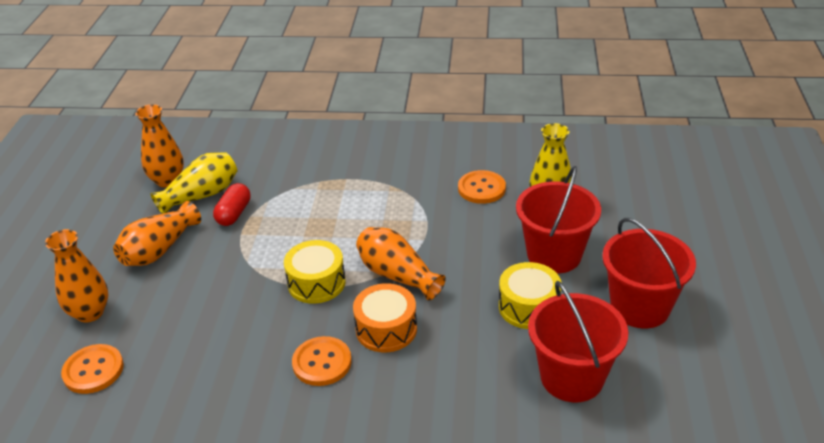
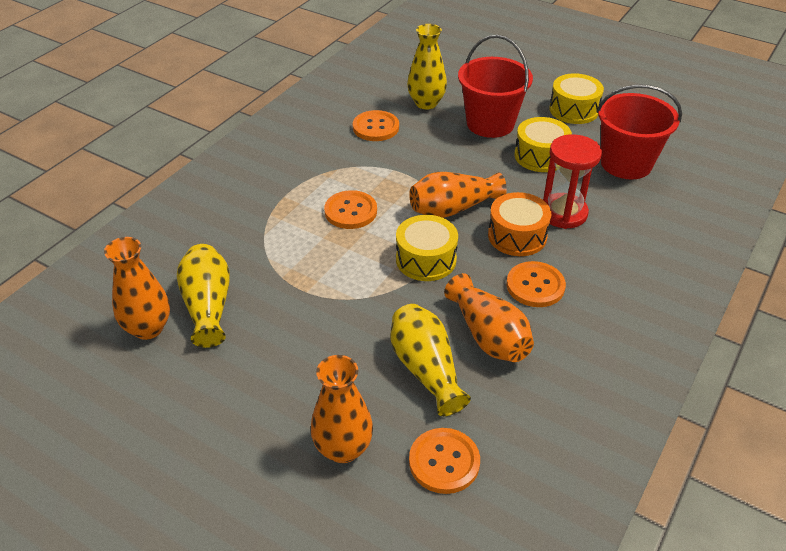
camera: 65 degrees left, 5 degrees up
orange vase [113,201,201,266] -> orange vase moved to [444,273,534,362]
red capsule [213,183,251,226] -> none
red bucket [602,218,696,329] -> yellow drum [549,73,604,124]
none -> orange button [324,190,377,229]
none -> yellow vase [391,304,471,416]
none -> red hourglass [543,134,602,229]

